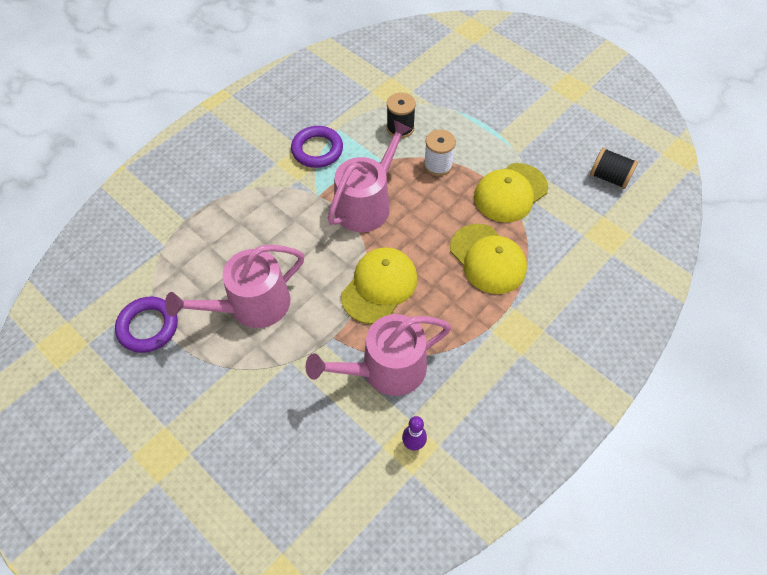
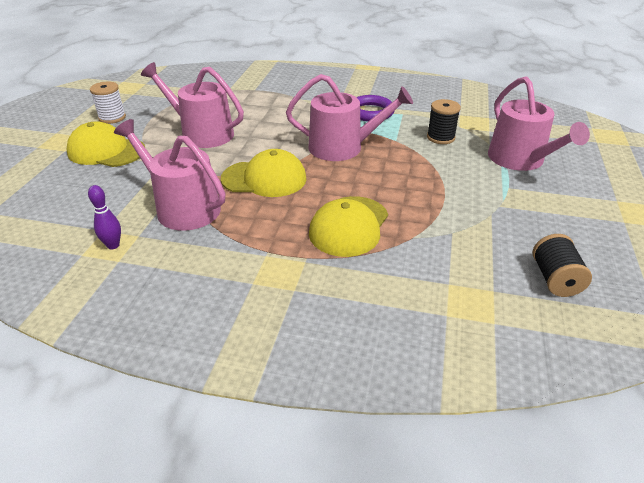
camera: 60 degrees right, 20 degrees down
purple ring [115,297,178,353] -> none
white spool [424,129,456,176] -> white spool moved to [90,81,126,124]
yellow cap [474,163,548,223] -> yellow cap moved to [67,121,145,167]
none -> pink watering can [488,76,590,171]

